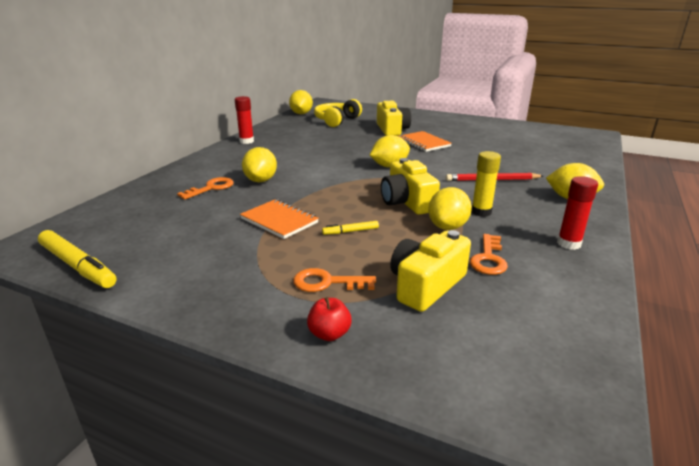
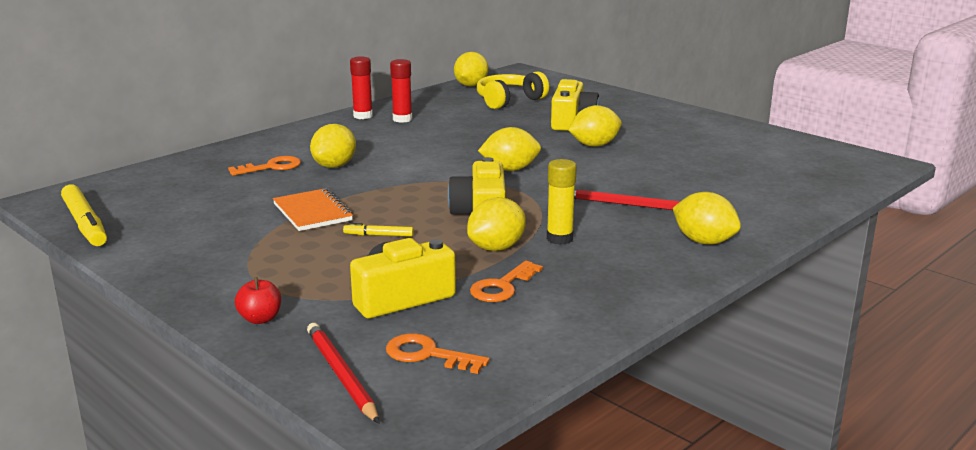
camera: 20 degrees right, 5 degrees down
orange key [293,268,376,292] -> orange key moved to [386,333,489,374]
orange notebook [399,131,452,152] -> yellow lemon [568,105,622,147]
red glue stick [557,176,598,250] -> red glue stick moved to [390,59,412,123]
none -> red pencil [307,323,380,424]

